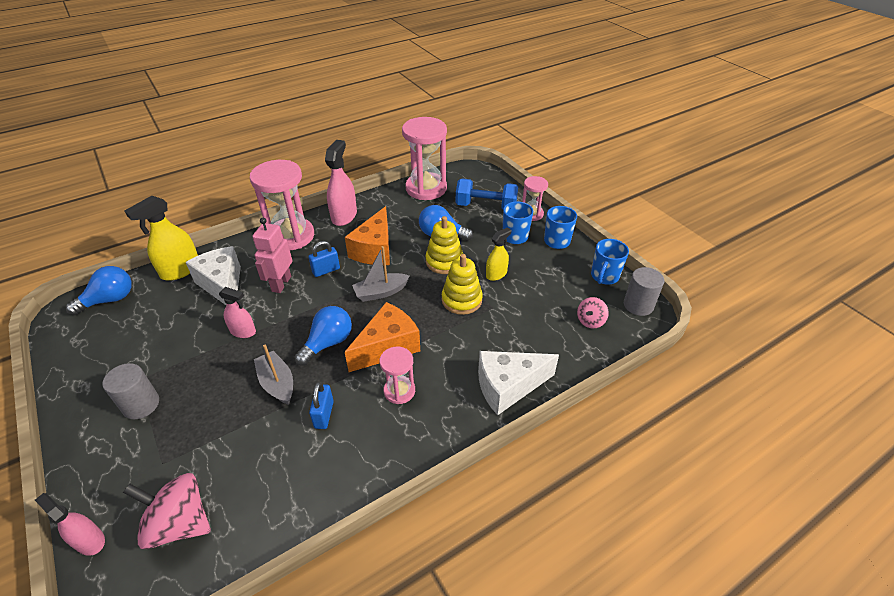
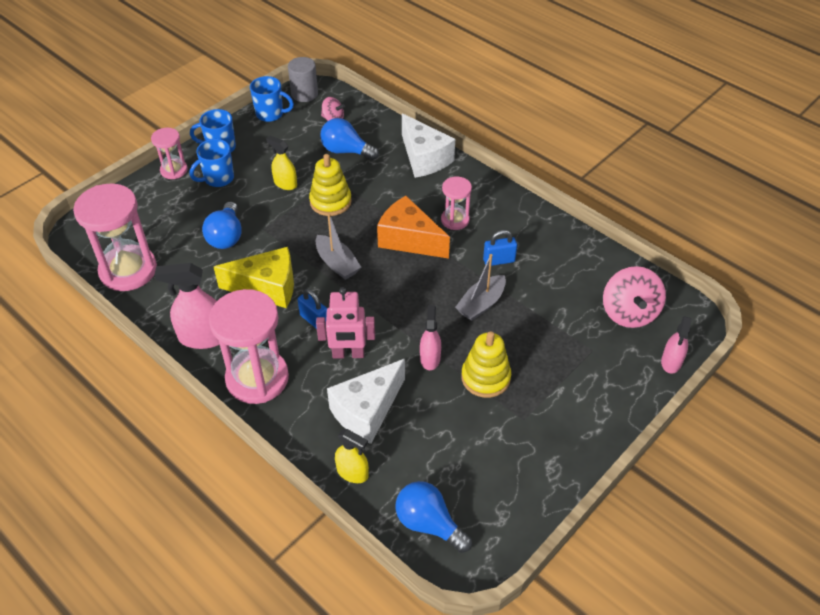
camera: 105 degrees left, 5 degrees up
grey cylinder [102,363,159,419] -> none
yellow spray bottle [125,196,198,281] -> yellow spray bottle [335,429,369,483], size x0.61
blue light bulb [294,306,352,366] -> blue light bulb moved to [320,118,379,160]
orange cheese [345,206,390,265] -> yellow cheese [214,247,294,308]
yellow stacking toy [425,216,463,274] -> yellow stacking toy moved to [461,331,511,398]
blue dumbbell [456,179,518,209] -> none

